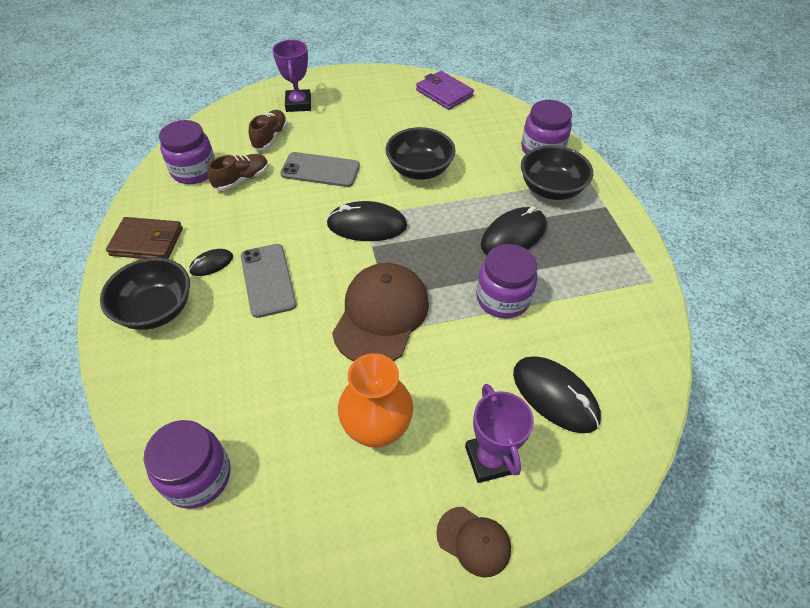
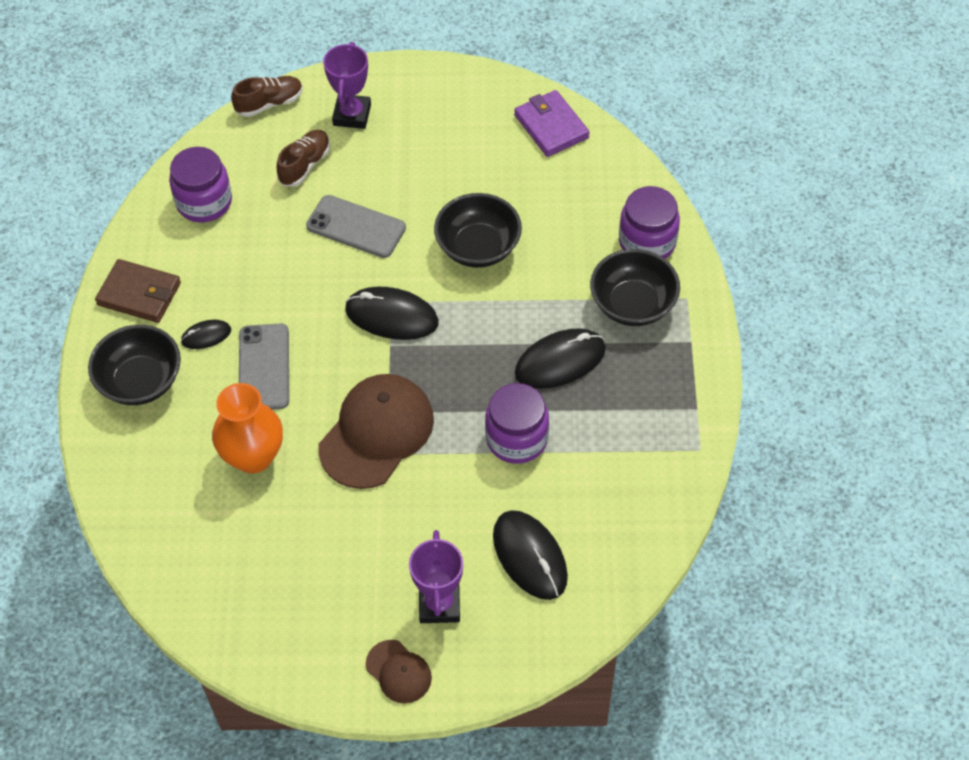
camera: 15 degrees right, 5 degrees up
purple jar [144,420,231,509] -> none
brown shoe [207,154,269,191] -> brown shoe moved to [231,76,303,117]
orange vase [338,353,413,448] -> orange vase moved to [212,383,283,474]

